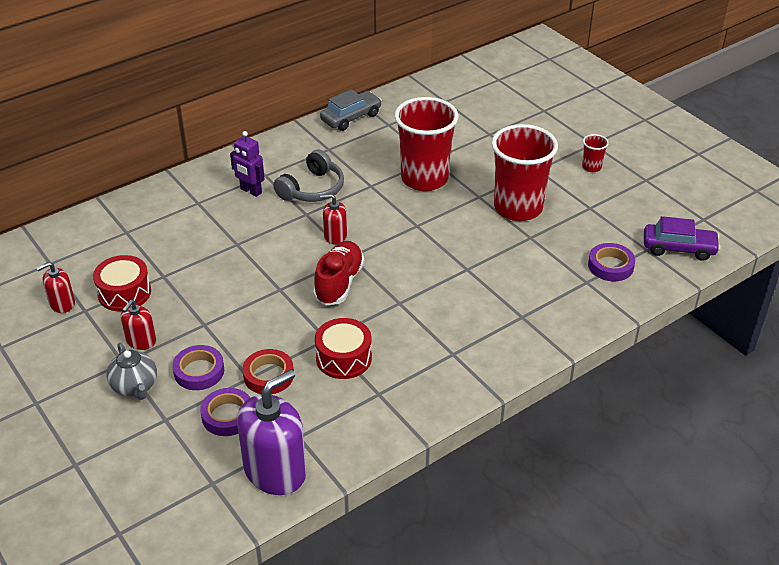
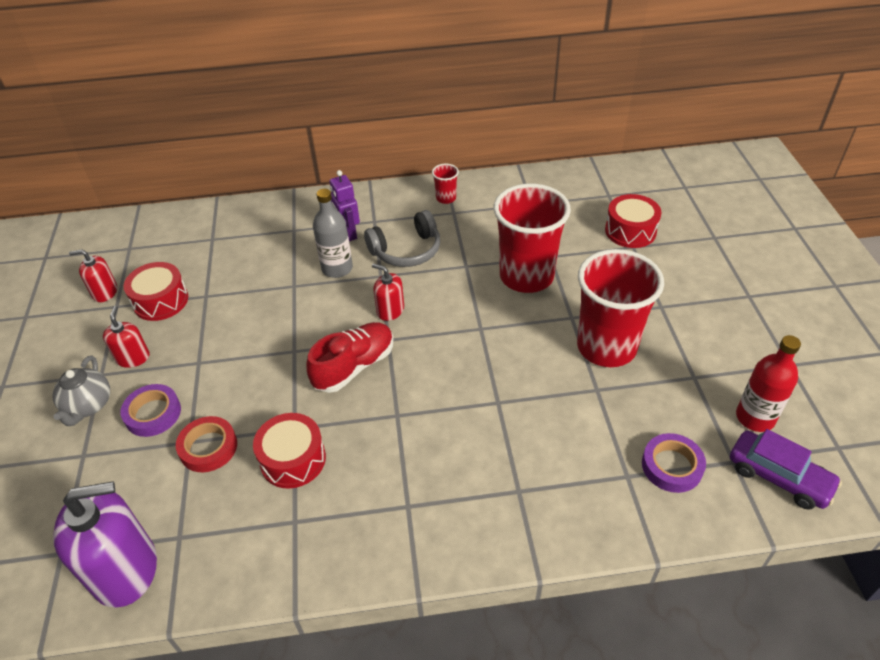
camera: 30 degrees right, 5 degrees up
red soap dispenser [121,300,156,350] -> red soap dispenser turned 120 degrees clockwise [103,306,150,368]
purple tape [200,388,251,436] -> none
grey car [320,89,382,131] -> none
red cup [582,134,609,172] -> red cup moved to [432,164,459,204]
none -> grey bottle [313,189,353,278]
none -> red drum [605,194,662,248]
none -> red bottle [736,335,801,432]

